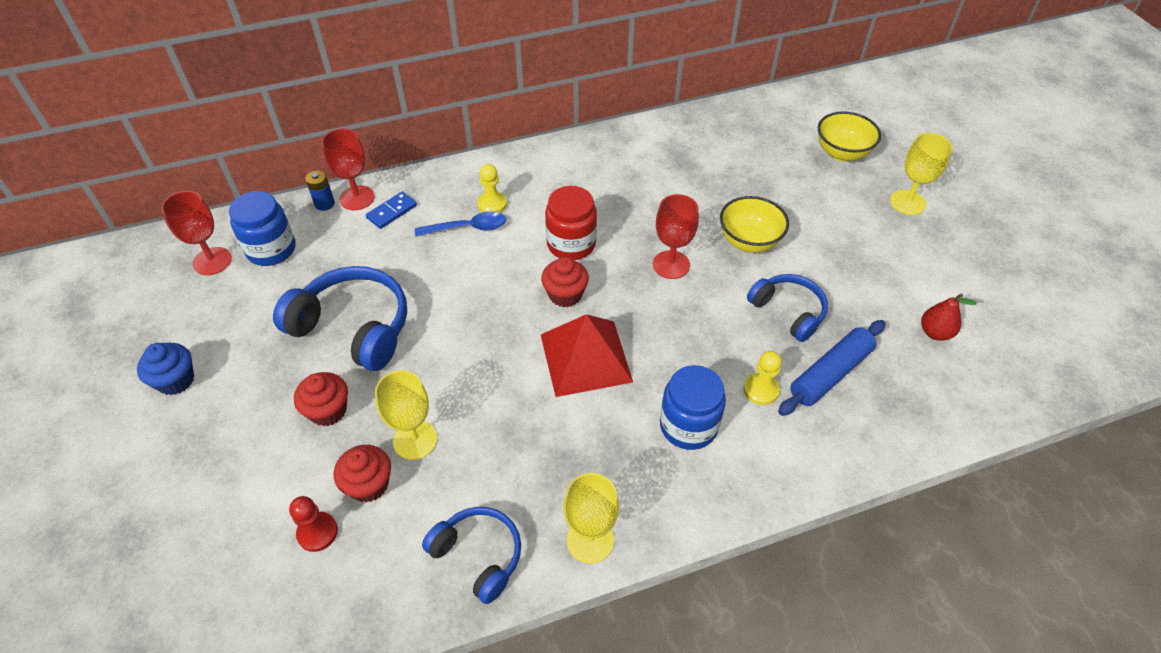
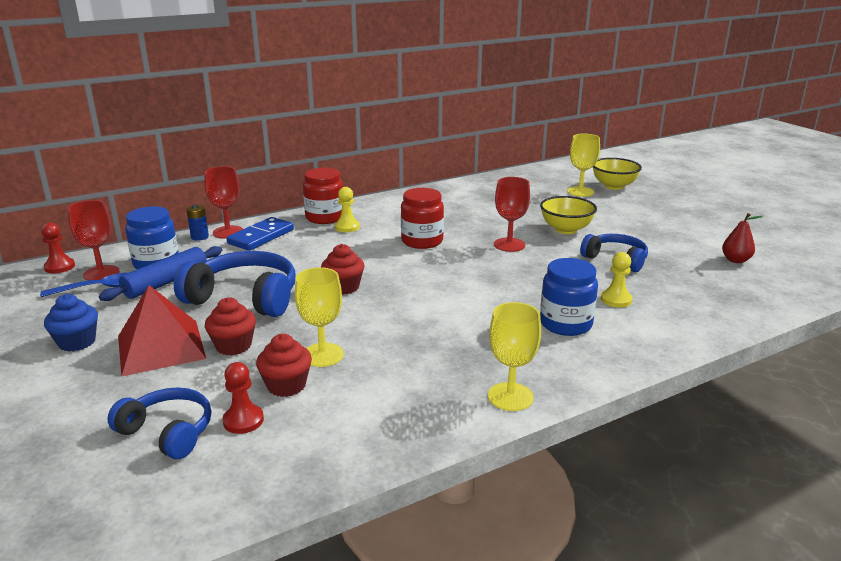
camera: 10 degrees left, 25 degrees down
blue domino [366,192,417,229] -> blue domino [227,217,294,251], size x1.56
blue spoon [415,211,506,236] -> blue spoon moved to [40,273,127,297]
blue headphones [422,507,521,604] -> blue headphones moved to [108,387,211,459]
red cupcake [541,257,589,307] -> red cupcake moved to [321,244,365,295]
red pyramid [541,314,633,397] -> red pyramid moved to [118,285,206,376]
blue rolling pin [778,320,886,416] -> blue rolling pin moved to [99,246,222,301]
yellow goblet [890,133,953,215] -> yellow goblet moved to [567,134,600,197]
none -> red pawn [41,222,75,273]
none -> red jar [303,168,343,224]

